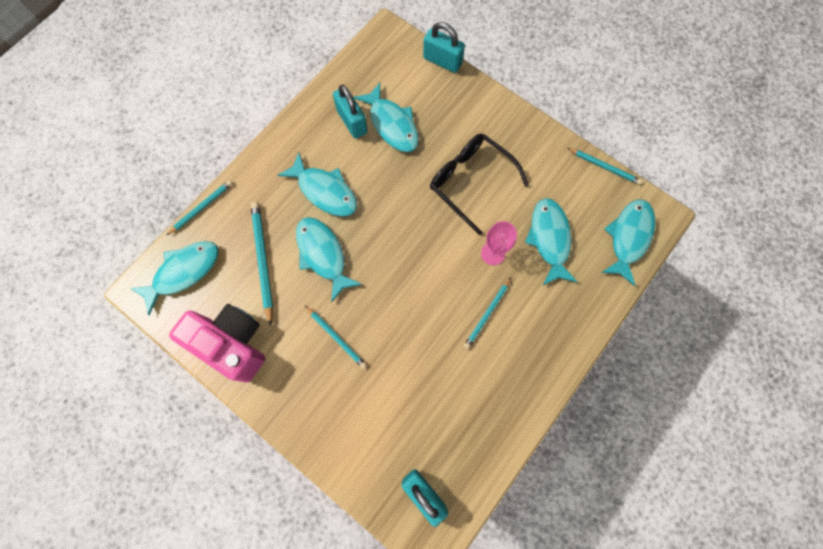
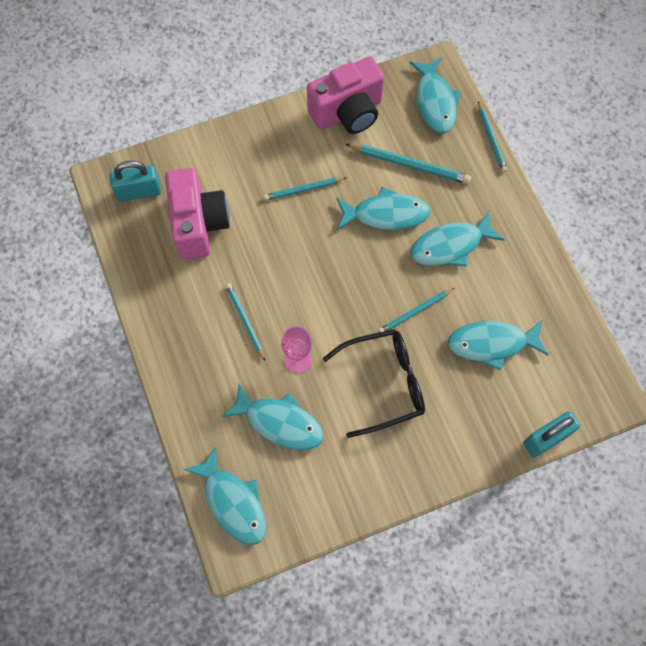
camera: 120 degrees right, 5 degrees down
turquoise padlock [333,85,367,139] -> none
turquoise pencil [567,148,642,185] -> turquoise pencil moved to [379,288,455,332]
none -> pink camera [165,168,230,260]

